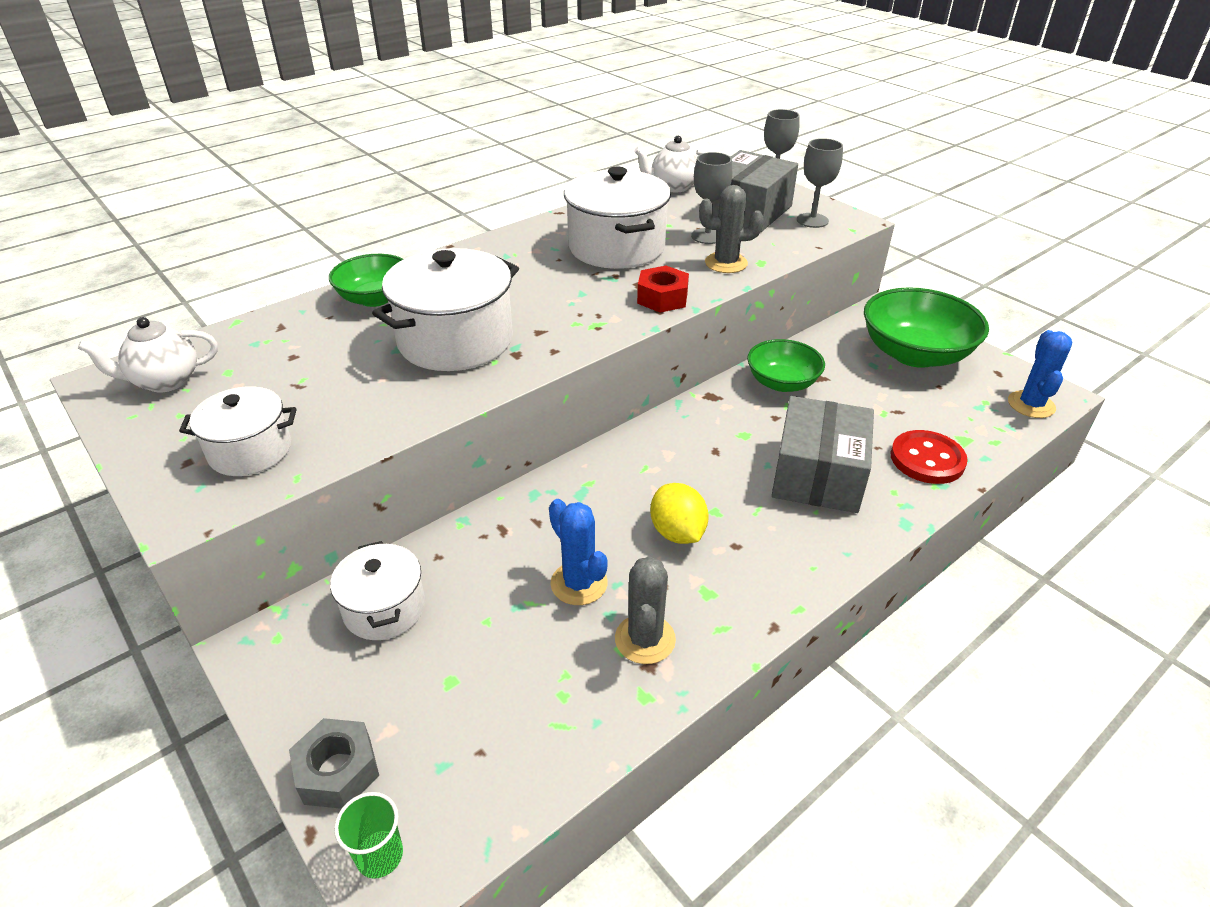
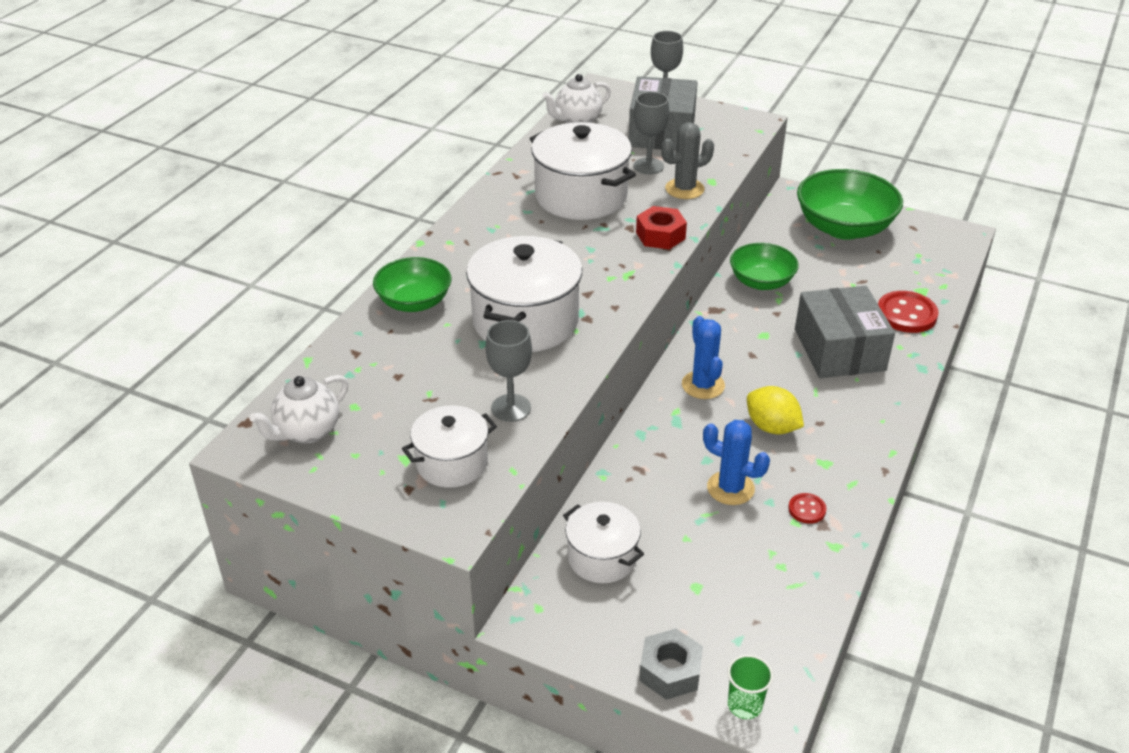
camera: 25 degrees left, 0 degrees up
grey cactus [615,556,676,664] -> red button [788,493,826,524]
grey goblet [797,138,843,228] -> grey goblet moved to [486,320,532,422]
blue cactus [1008,330,1072,418] -> blue cactus moved to [682,316,725,399]

